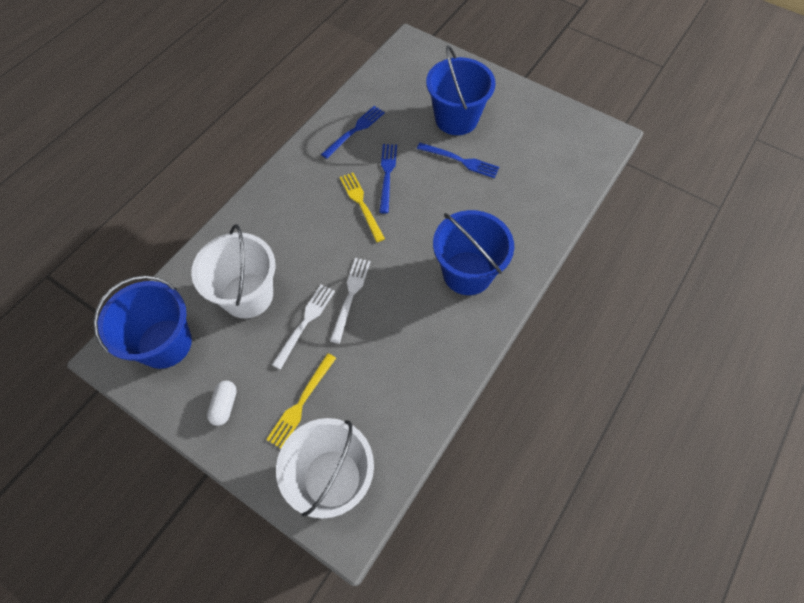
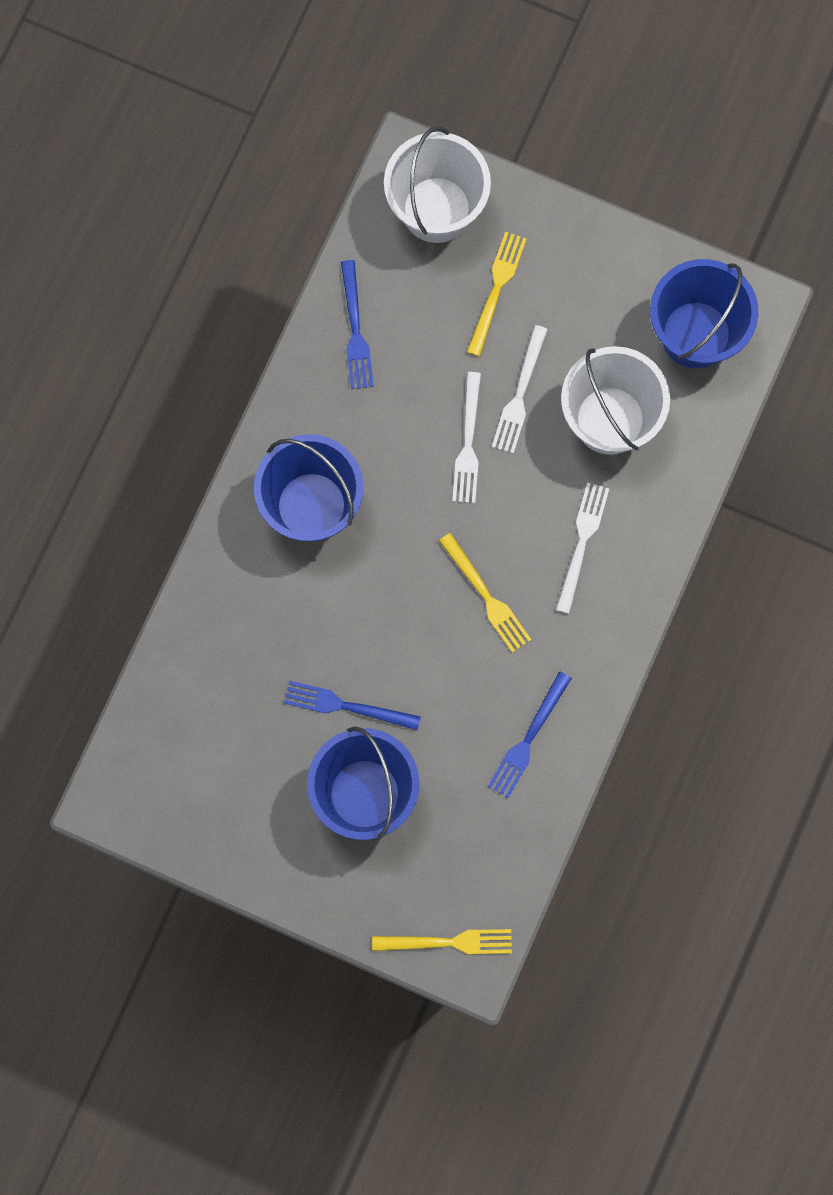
camera: 170 degrees right, 15 degrees up
white capsule [207,381,237,426] -> none
blue fork [379,144,397,214] -> blue fork moved to [341,260,374,389]
none -> yellow fork [372,929,512,954]
none -> white fork [556,483,609,614]

